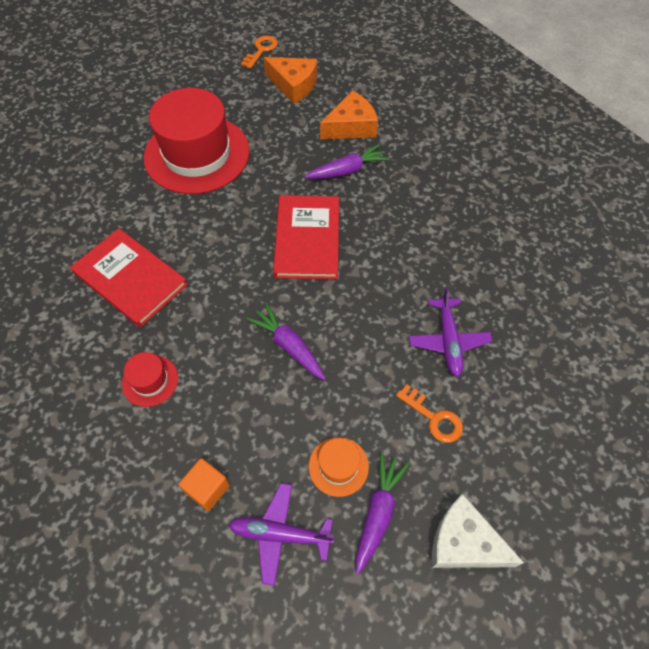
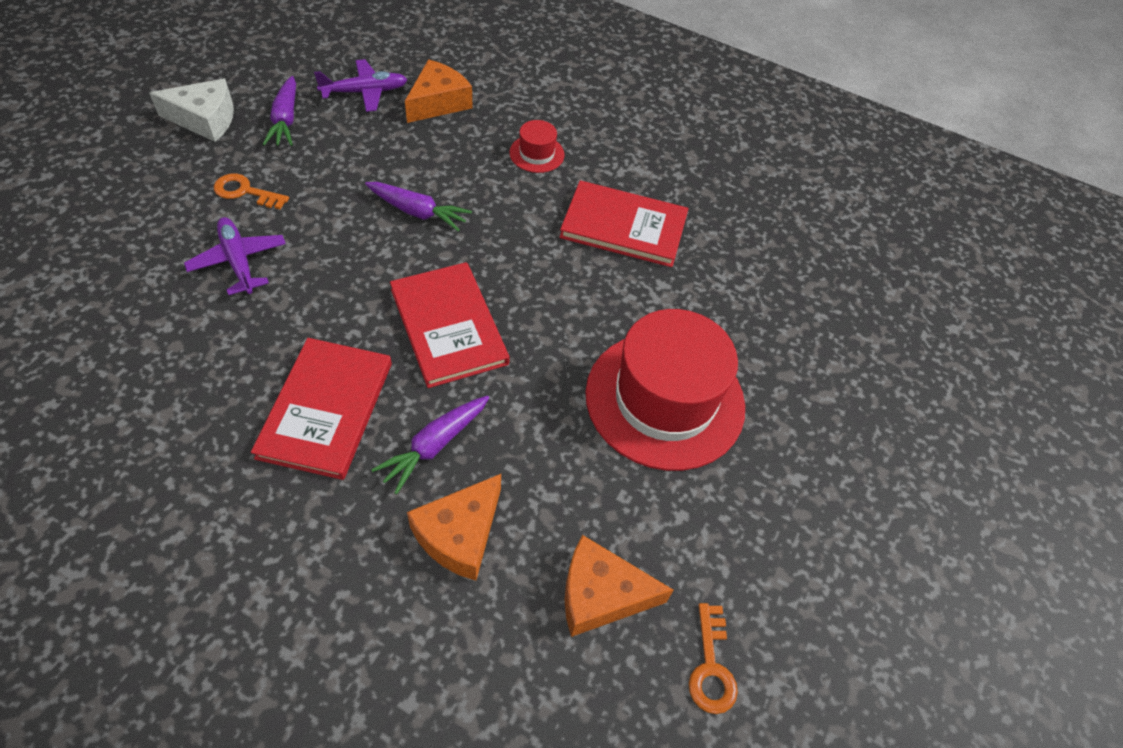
camera: 150 degrees right, 5 degrees down
orange cube [179,458,230,511] -> orange cheese [405,60,473,123]
orange hat [309,437,369,497] -> none
none -> red book [251,338,392,480]

